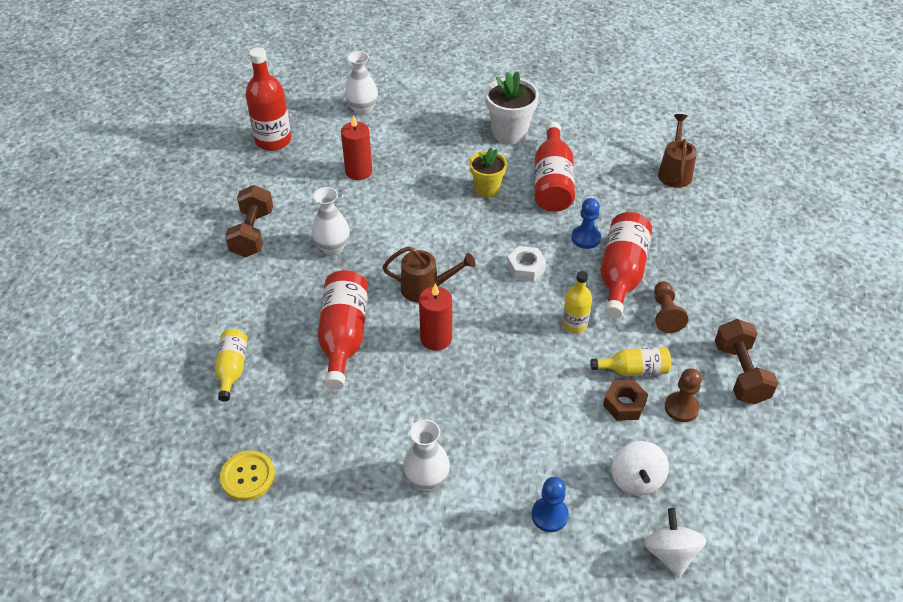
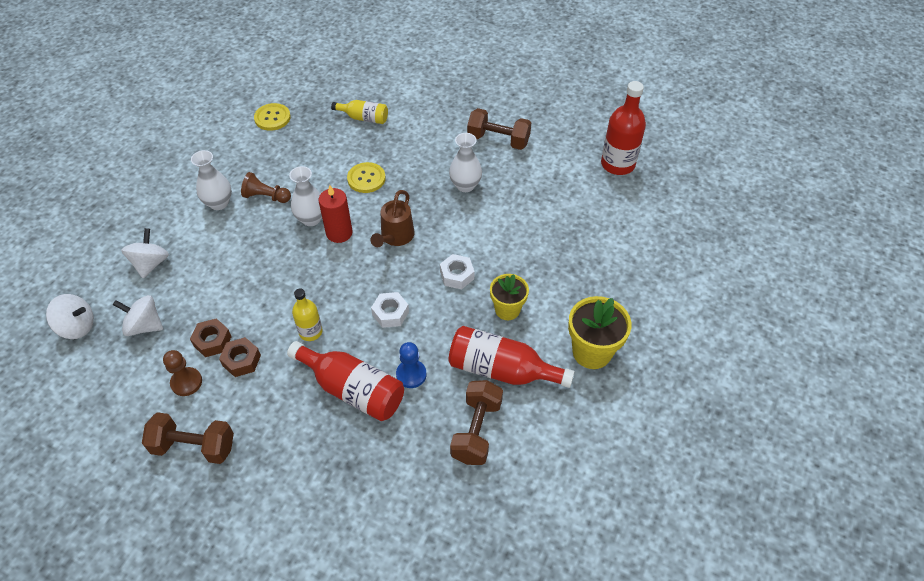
camera: 105 degrees right, 5 degrees up
red bottle [317,270,368,390] -> yellow button [347,162,386,193]
red candle [341,115,372,180] -> none
white vase [345,51,378,115] -> white vase moved to [289,166,322,226]
white flower pot [485,71,539,144] -> yellow flower pot [568,296,632,369]
blue pawn [532,477,569,532] -> white spinning top [121,228,169,278]
yellow bottle [591,347,671,376] -> brown nut [219,337,261,377]
brown pawn [654,282,688,333] -> brown pawn moved to [241,172,291,203]
brown watering can [658,114,697,188] -> none
none -> white nut [440,254,474,289]
none -> brown dumbbell [450,380,503,465]

